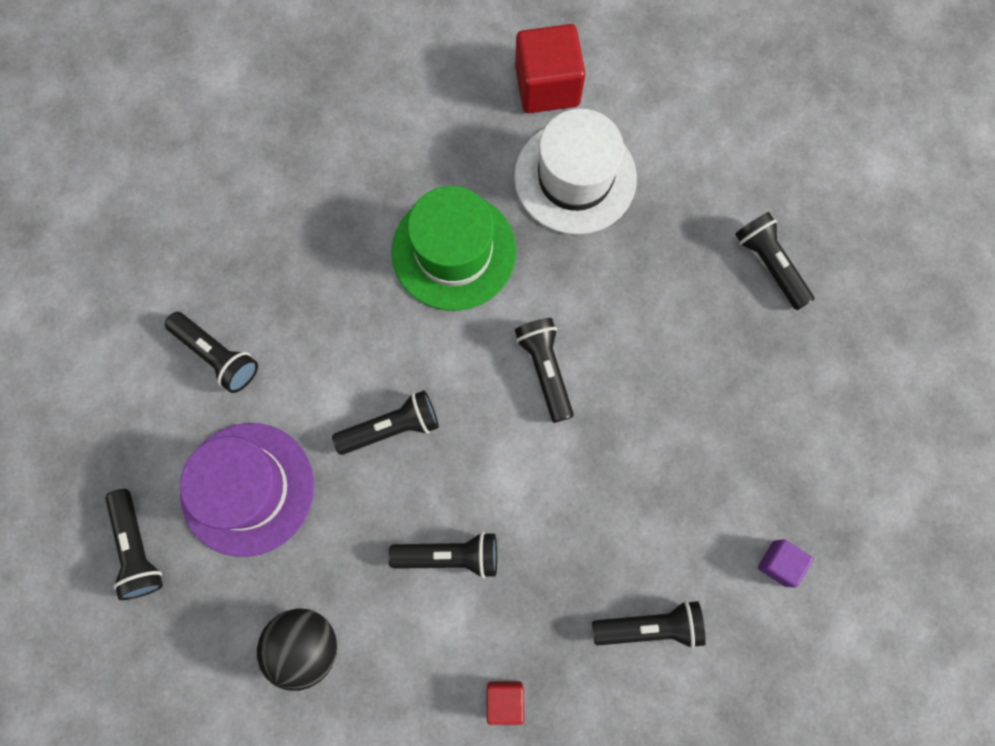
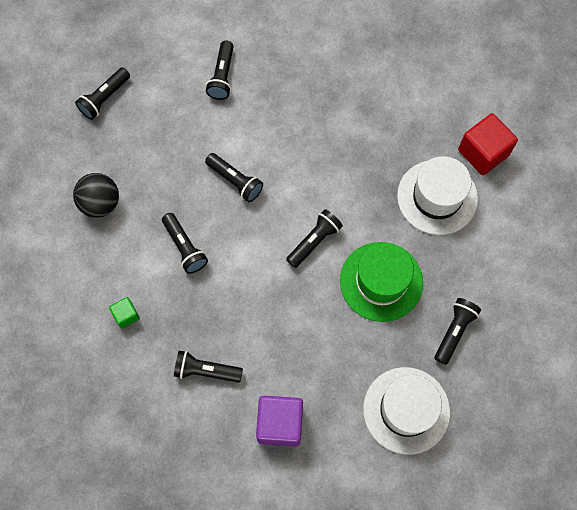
camera: 60 degrees right, 5 degrees down
purple hat [180,423,314,557] -> none
green hat [391,186,517,311] -> green hat moved to [340,242,423,322]
red cube [487,681,524,725] -> green cube [109,297,140,329]
black flashlight [592,600,706,649] -> black flashlight turned 135 degrees clockwise [174,351,243,383]
purple cube [758,539,813,588] -> purple cube [256,396,303,447], size x1.92
none -> white hat [363,367,450,455]

